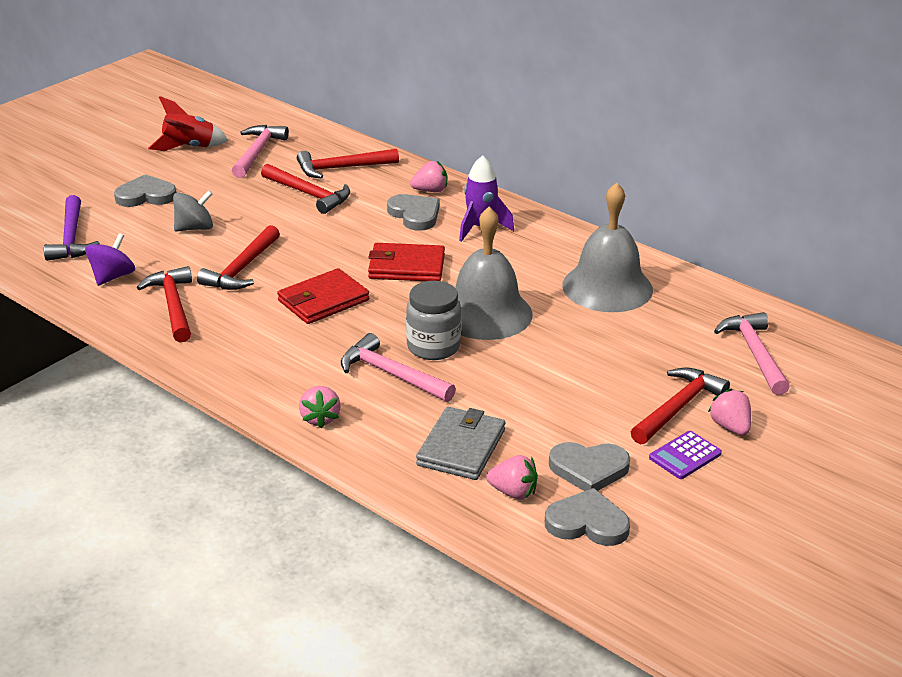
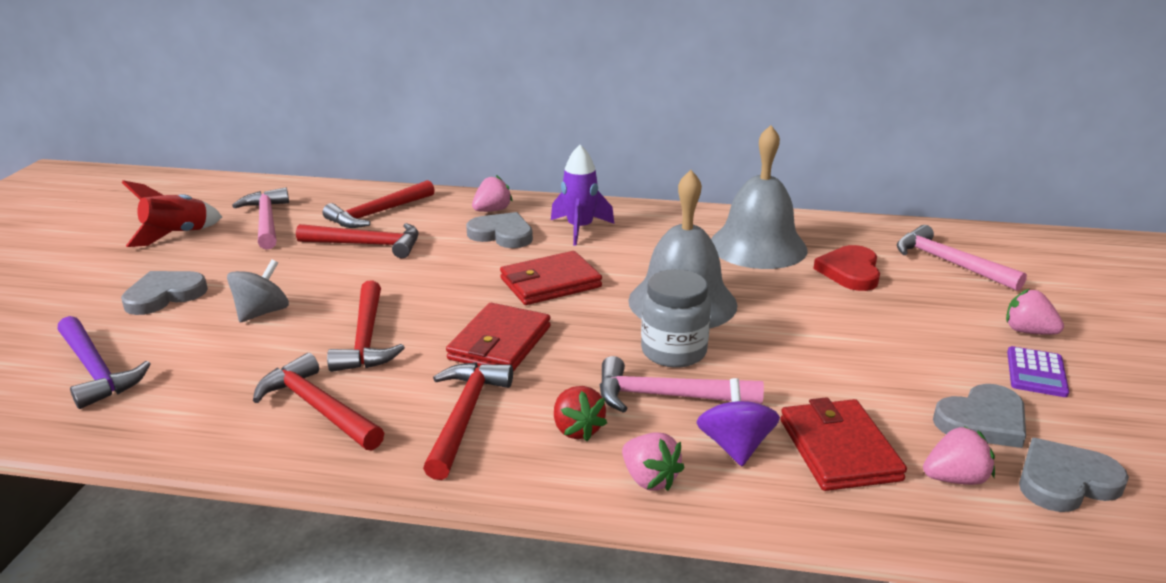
camera: 30 degrees left, 5 degrees down
purple spinning top [85,233,135,286] -> purple spinning top moved to [697,378,780,466]
grey wallet [416,407,505,480] -> red wallet [780,397,907,491]
red hammer [631,367,730,445] -> red hammer moved to [423,362,513,480]
none -> red strawberry [554,386,607,441]
none -> red heart [813,245,880,291]

